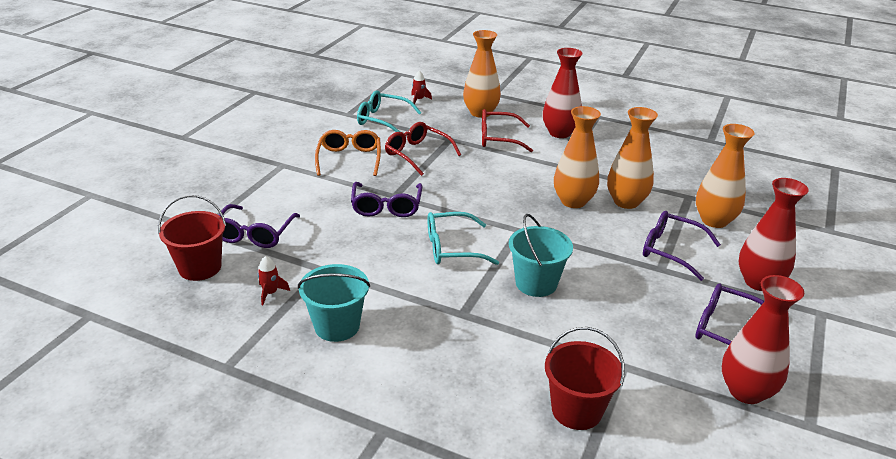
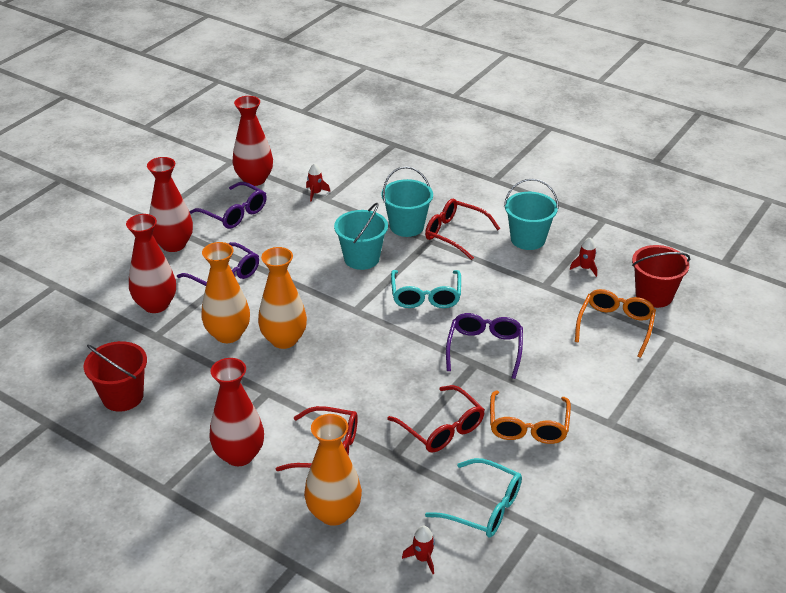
camera: 170 degrees left, 5 degrees up
purple glasses [219,204,300,248] -> orange glasses [575,289,656,358]
turquoise glasses [428,212,499,265] -> turquoise glasses turned 90 degrees clockwise [391,270,461,308]
red bucket [545,327,625,430] -> red bucket moved to [84,341,147,412]
orange vase [696,124,755,228] -> red vase [126,214,176,313]
none -> red rocket [306,163,330,202]
none -> turquoise bucket [381,166,433,237]
none -> red glasses [425,199,500,260]

